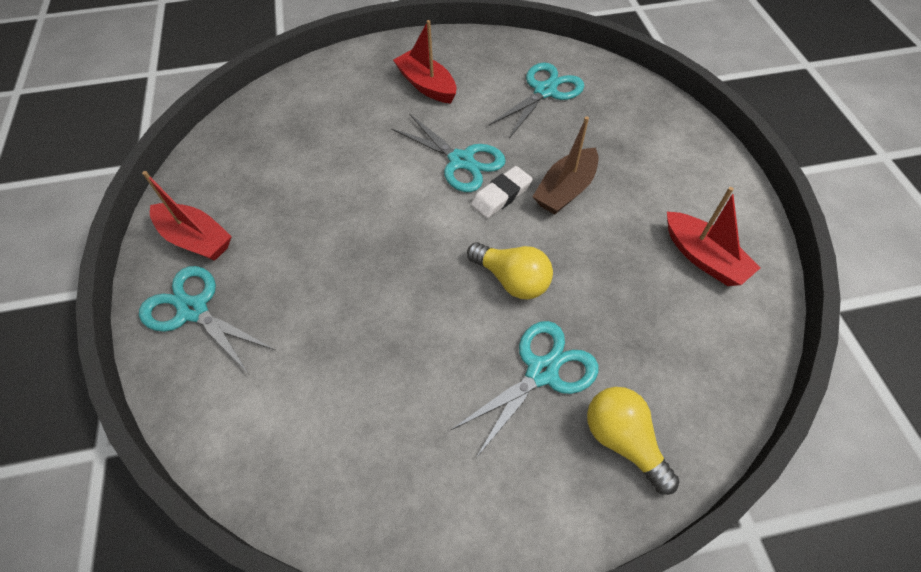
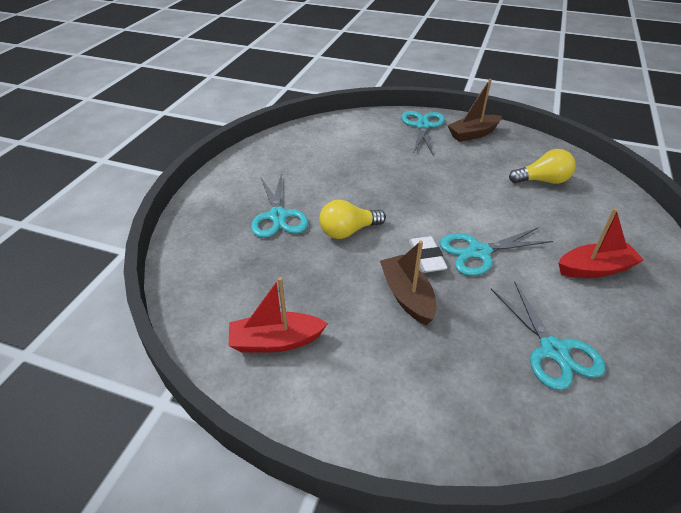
camera: 120 degrees right, 15 degrees down
turquoise scissors [139,266,275,374] -> turquoise scissors turned 60 degrees counterclockwise [401,111,445,155]
red boat [142,171,232,261] -> brown boat [447,79,502,142]
yellow light bulb [587,387,679,495] -> yellow light bulb moved to [509,149,576,184]

